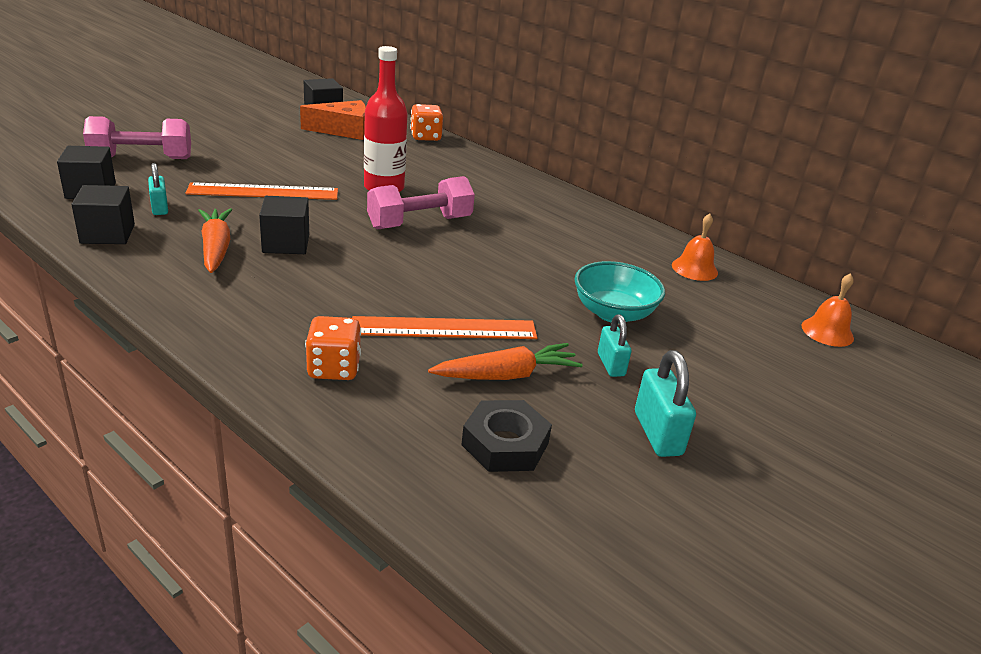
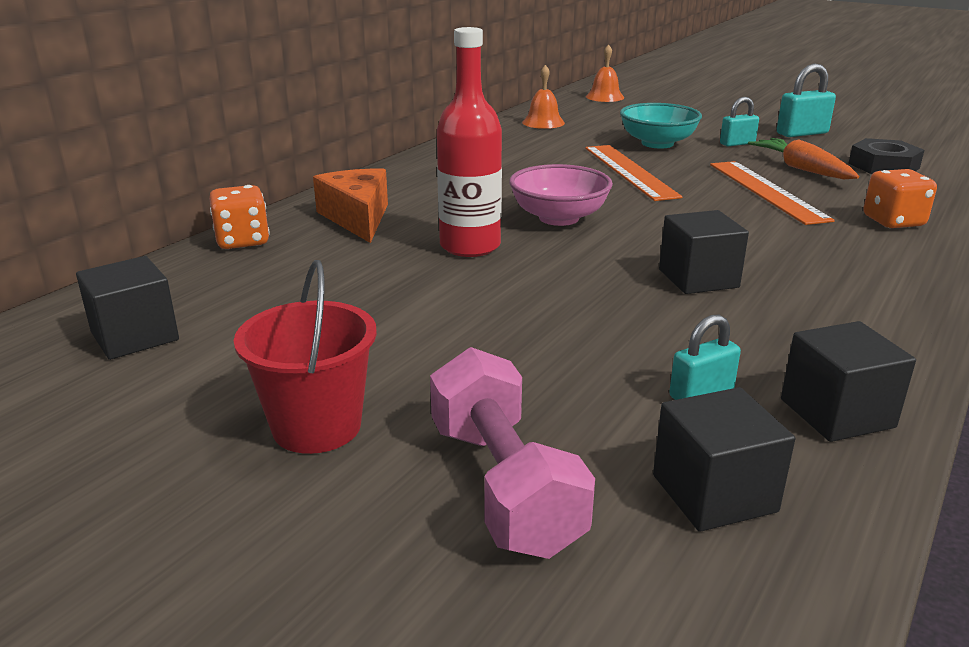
camera: 95 degrees left, 5 degrees down
orange ruler [186,182,338,200] -> orange ruler moved to [585,145,682,201]
orange carrot [198,208,232,273] -> none
orange cheese [300,100,366,140] -> orange cheese moved to [313,169,388,243]
pink dumbbell [367,176,475,230] -> pink bowl [509,164,613,226]
none -> red bucket [234,260,377,454]

